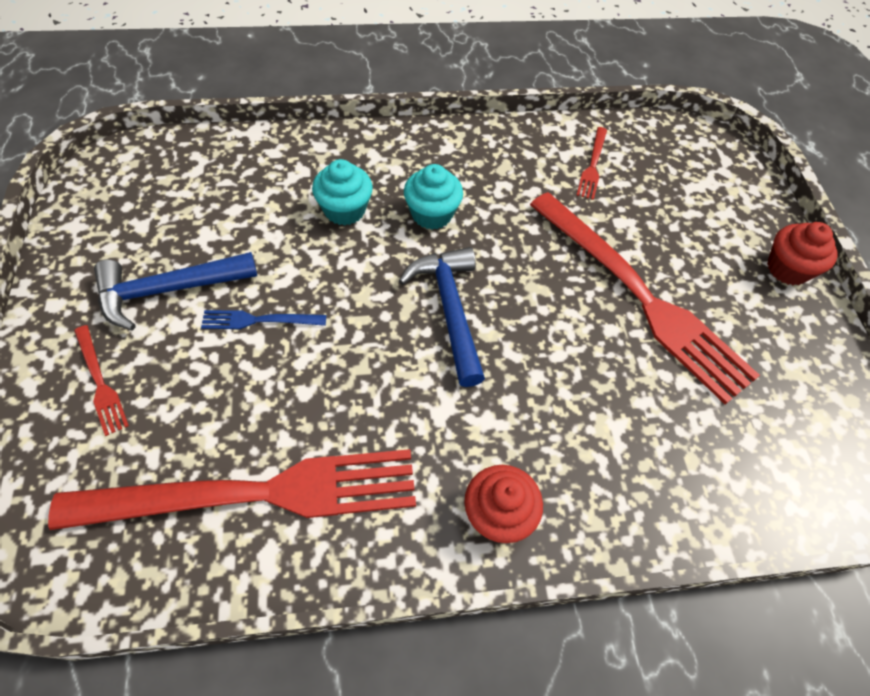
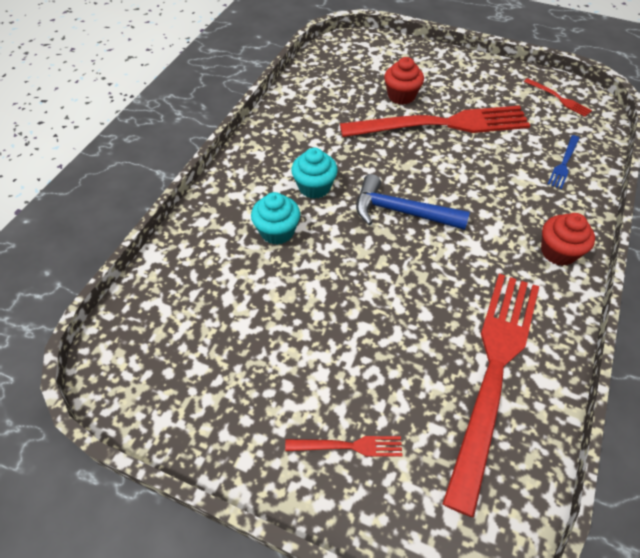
camera: 55 degrees left, 5 degrees down
blue hammer [94,252,257,331] -> none
blue fork [201,310,326,329] -> blue fork moved to [548,135,580,189]
red fork [576,127,607,200] -> red fork moved to [524,78,592,117]
red cupcake [767,222,838,285] -> red cupcake moved to [384,57,424,105]

